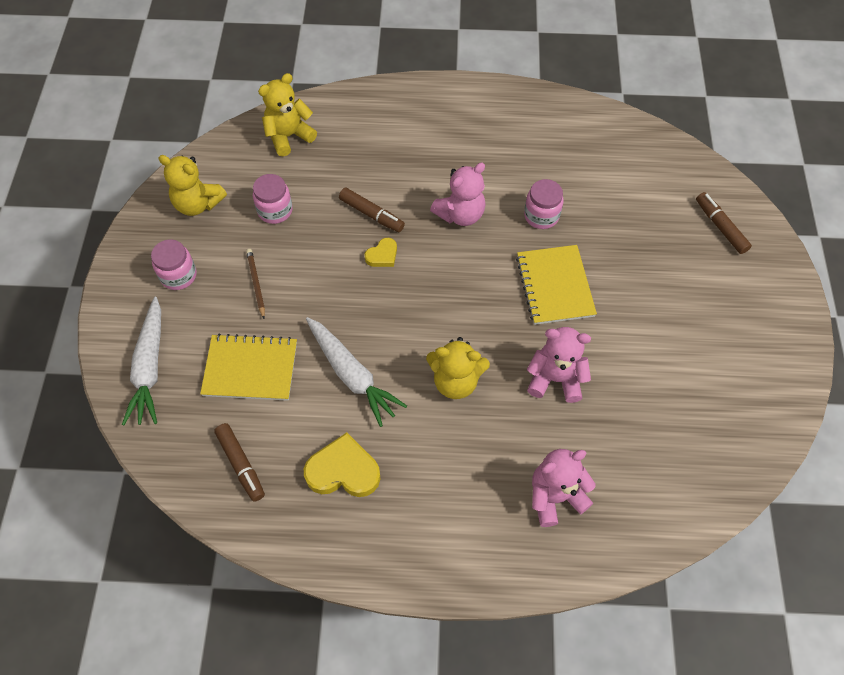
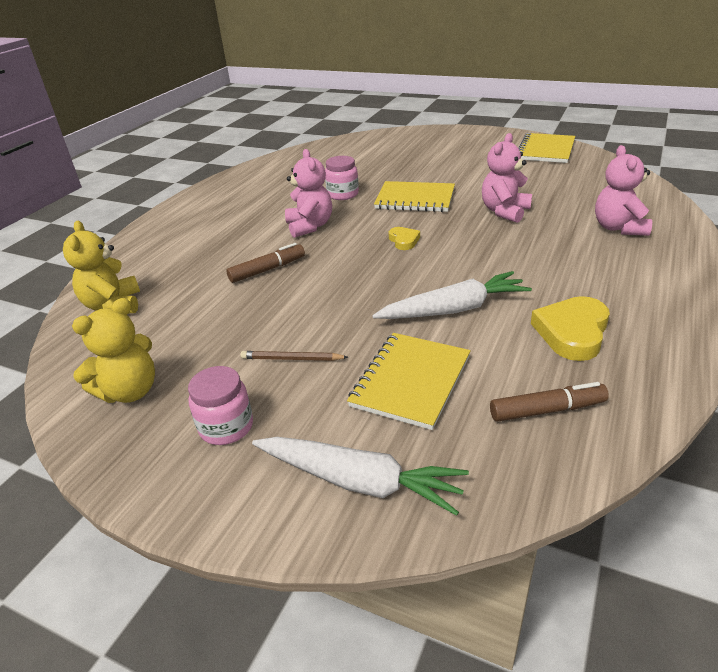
camera: 65 degrees left, 25 degrees down
pink jar [253,174,293,224] -> none
yellow heart [364,238,397,267] -> yellow heart moved to [389,227,420,250]
yellow teddy bear [426,337,490,399] -> none
brown marker [696,192,752,254] -> none
none -> yellow notebook [519,133,575,163]

